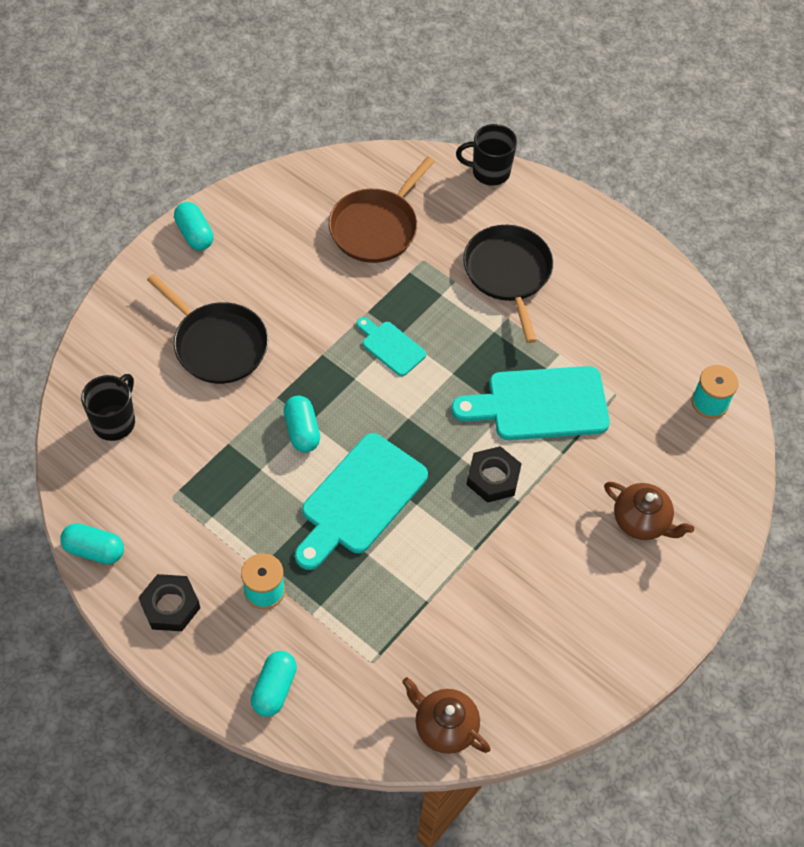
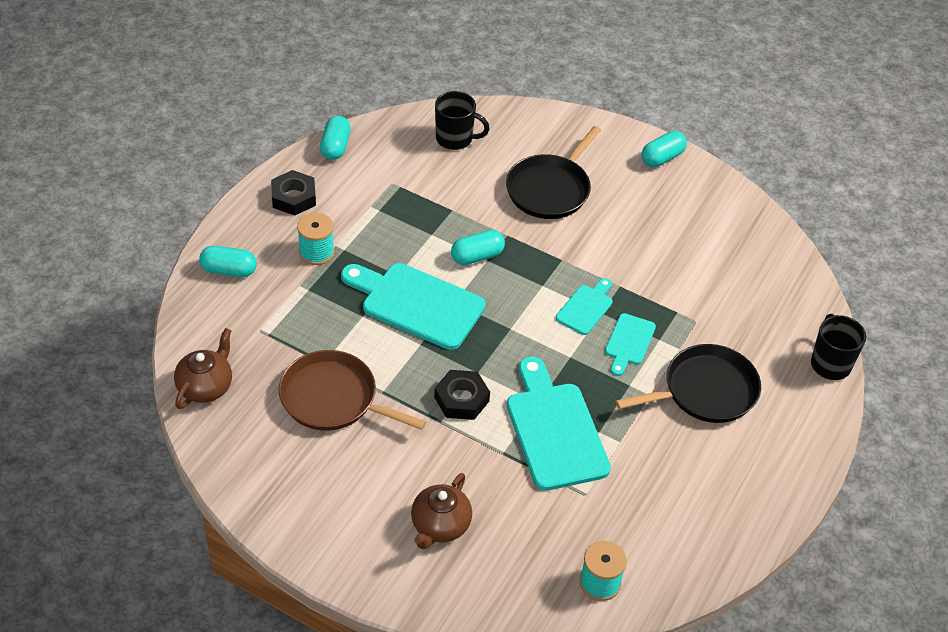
camera: 80 degrees right, 10 degrees down
brown pan [329,156,435,263] -> brown pan moved to [279,350,426,431]
none -> turquoise cutting board [605,313,656,376]

